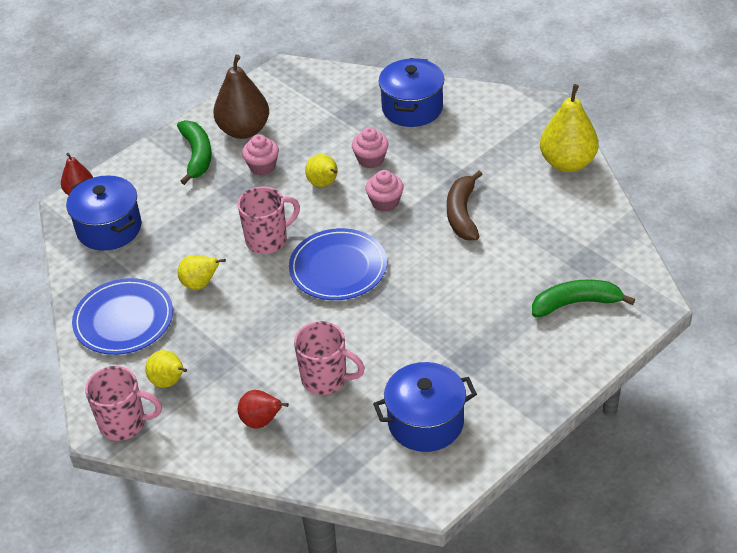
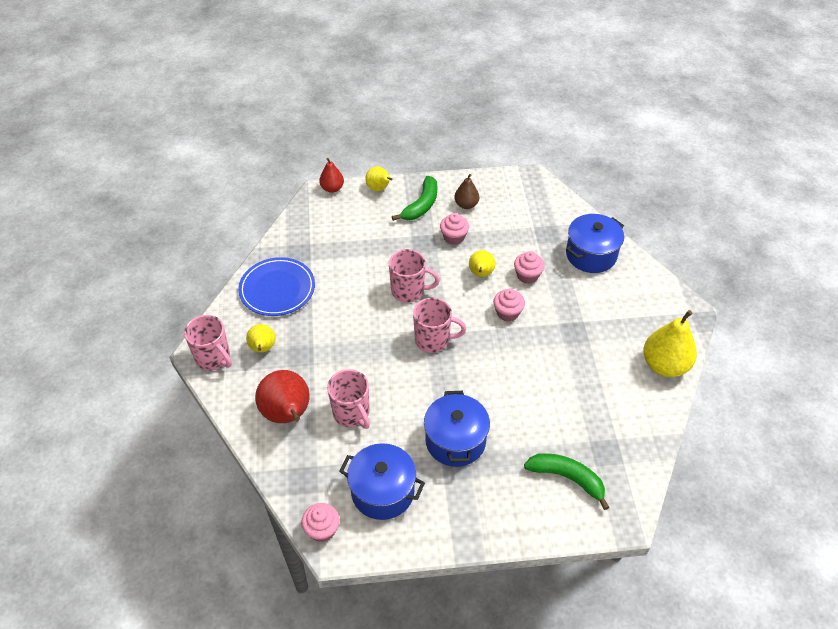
camera: 35 degrees right, 5 degrees up
blue pot [66,175,141,251] -> blue pot moved to [424,391,490,467]
yellow pear [178,255,226,290] -> yellow pear moved to [365,167,393,191]
brown pear [213,54,269,139] -> brown pear [454,174,479,209], size x0.57
red pear [238,390,289,429] -> red pear [255,370,310,423], size x1.76
blue plate [289,228,387,300] -> pink mug [413,298,466,353]
brown banana [447,171,483,241] -> none
none -> pink cupcake [301,503,340,542]

